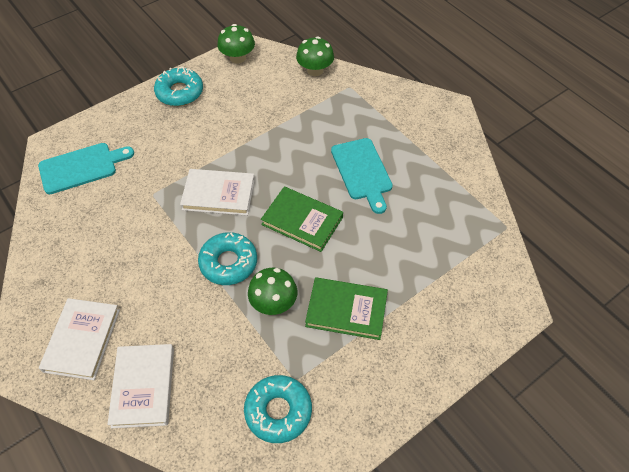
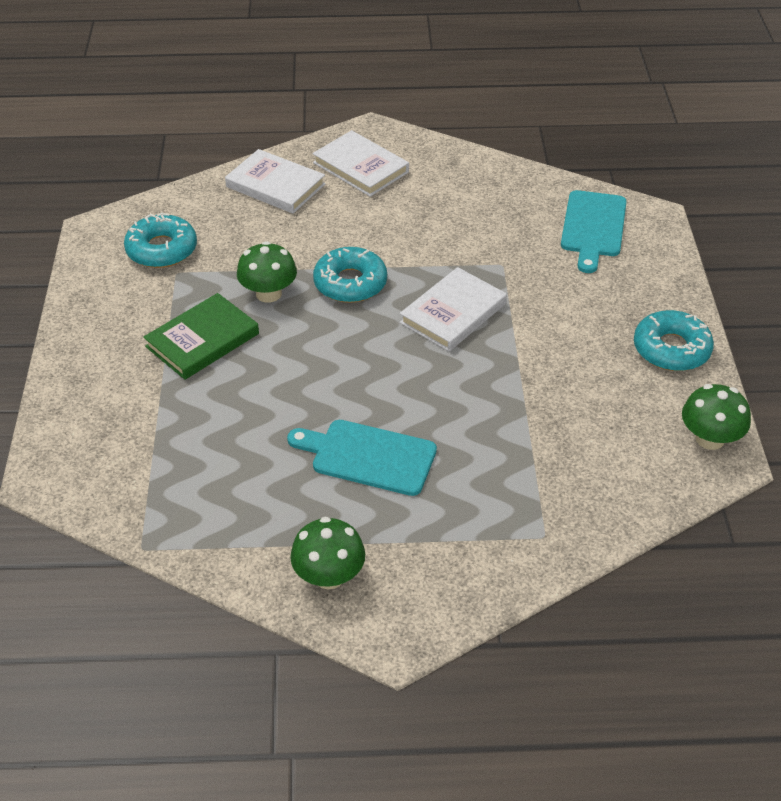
camera: 125 degrees right, 10 degrees down
green book [261,186,343,252] -> none
green mushroom [296,36,334,76] -> green mushroom moved to [290,517,365,589]

